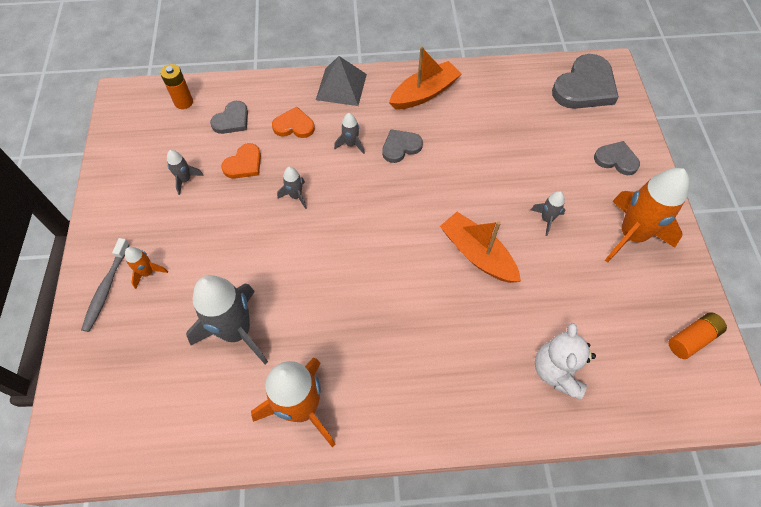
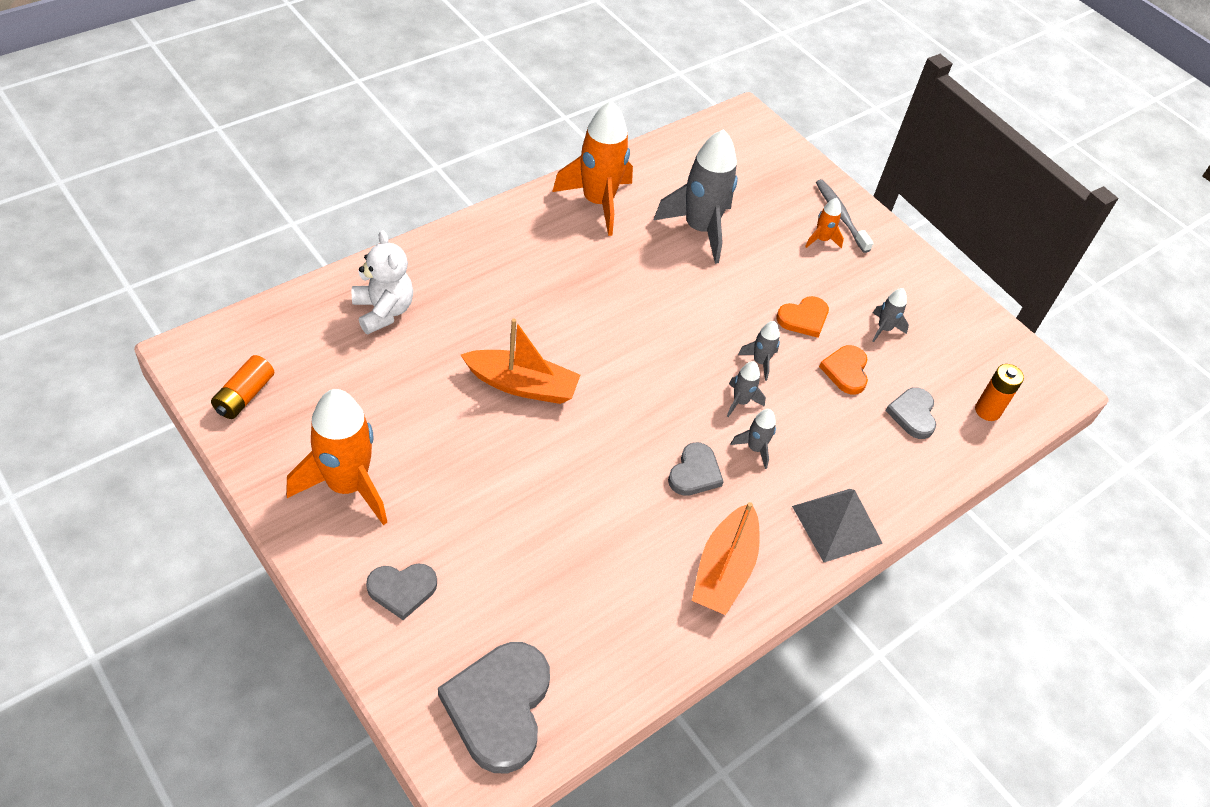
camera: 140 degrees right, 10 degrees down
orange heart [272,107,315,138] -> orange heart moved to [777,296,829,338]
grey rocket [531,191,565,236] -> grey rocket moved to [727,361,766,417]

